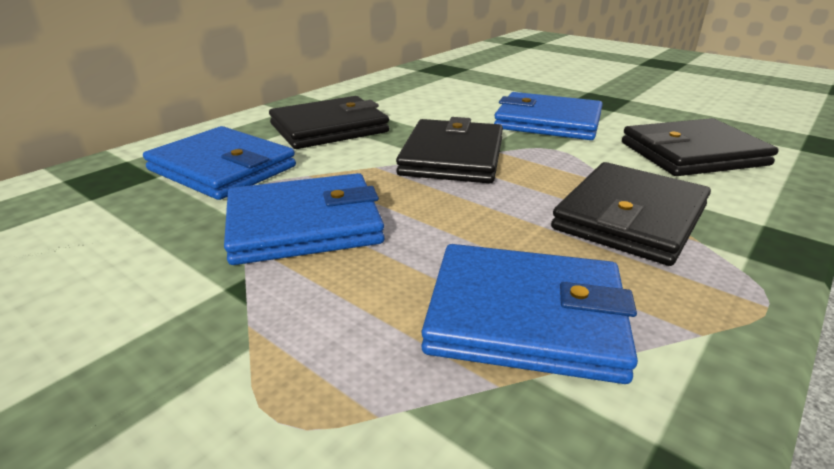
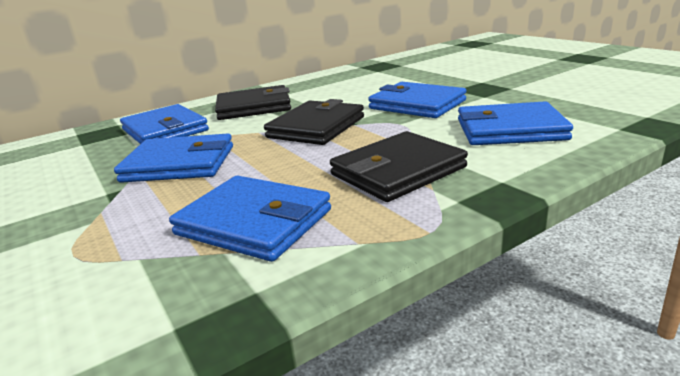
camera: 20 degrees right, 5 degrees down
black wallet [622,118,779,176] -> blue wallet [458,101,573,145]

